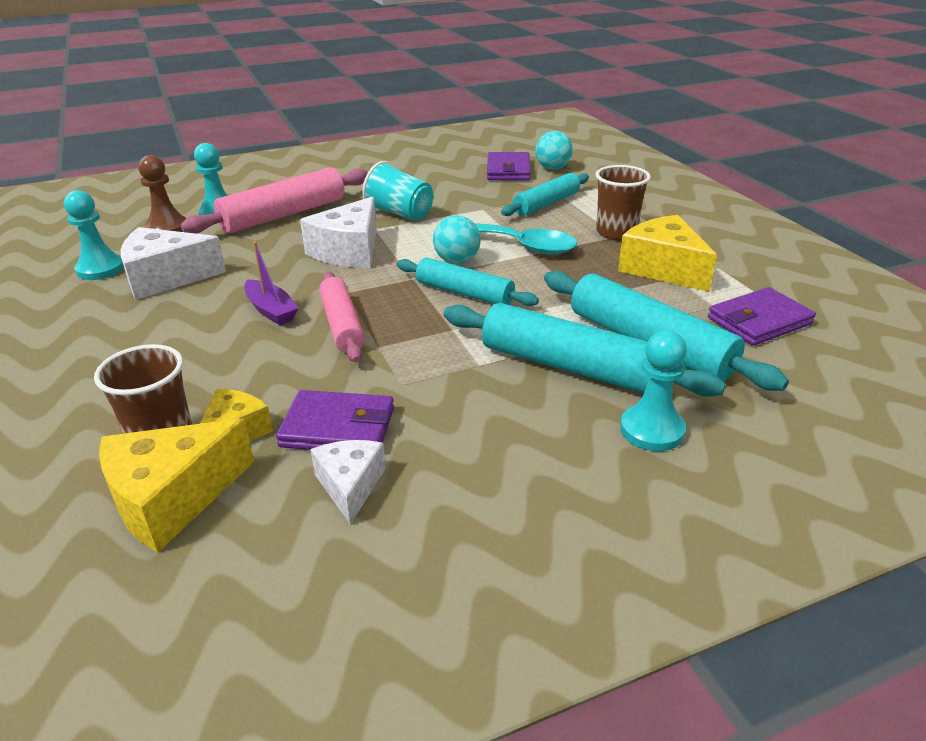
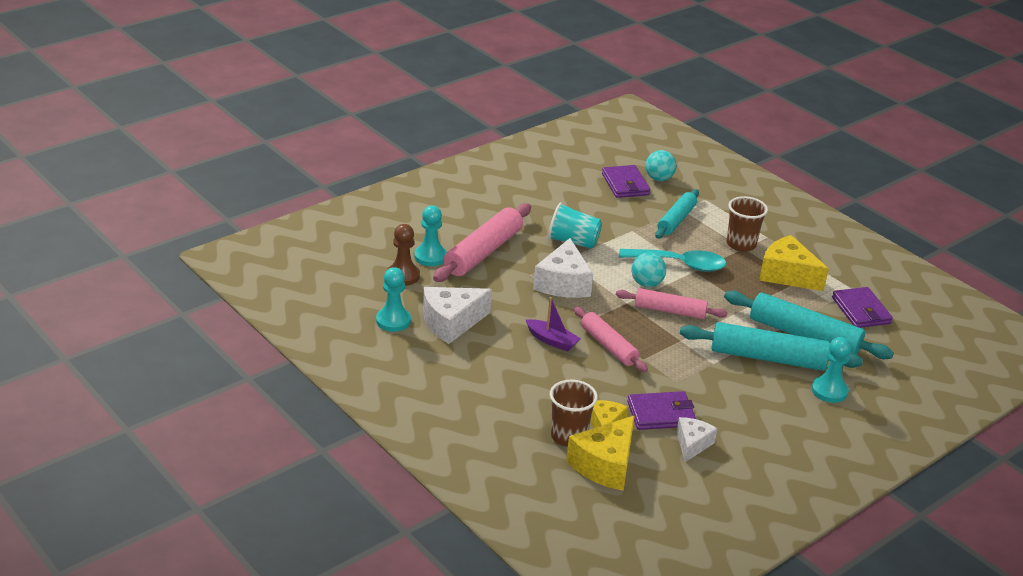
camera: 20 degrees left, 0 degrees up
white cheese [311,440,386,525] -> white cheese turned 45 degrees clockwise [677,417,718,462]
turquoise rolling pin [397,258,539,306] -> pink rolling pin [616,288,728,319]
purple wallet [708,287,816,346] -> purple wallet turned 60 degrees counterclockwise [832,287,893,328]

